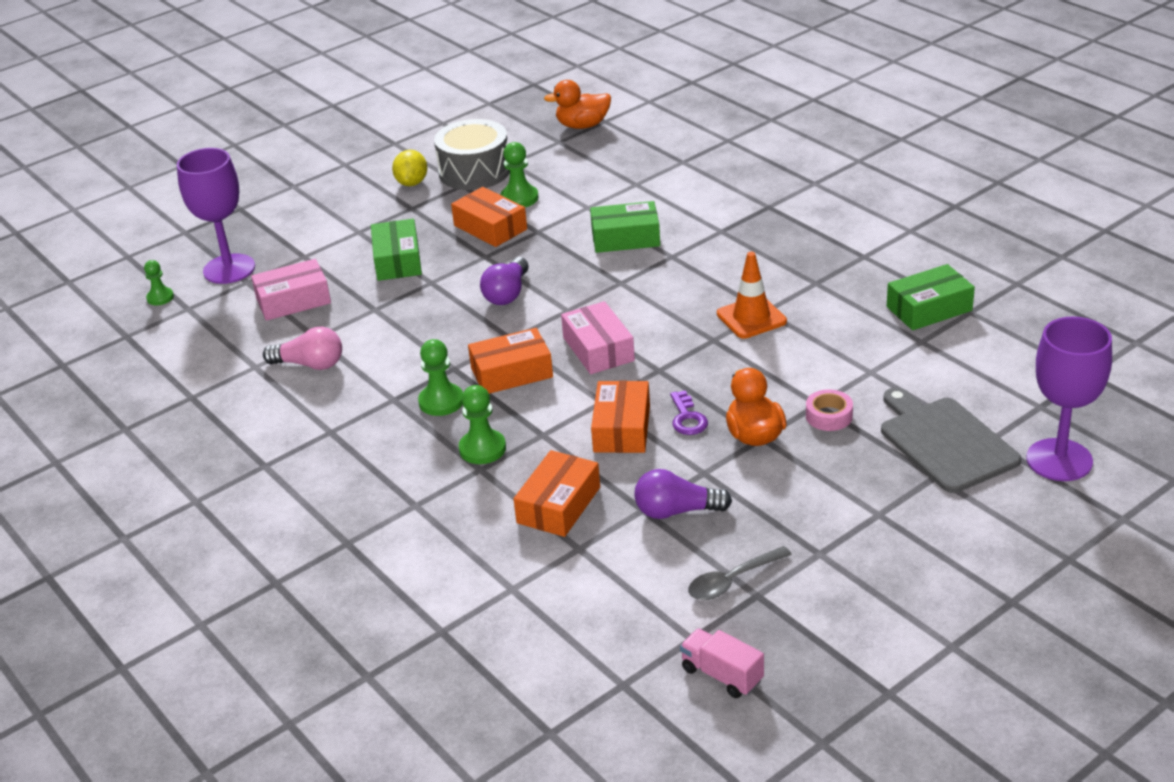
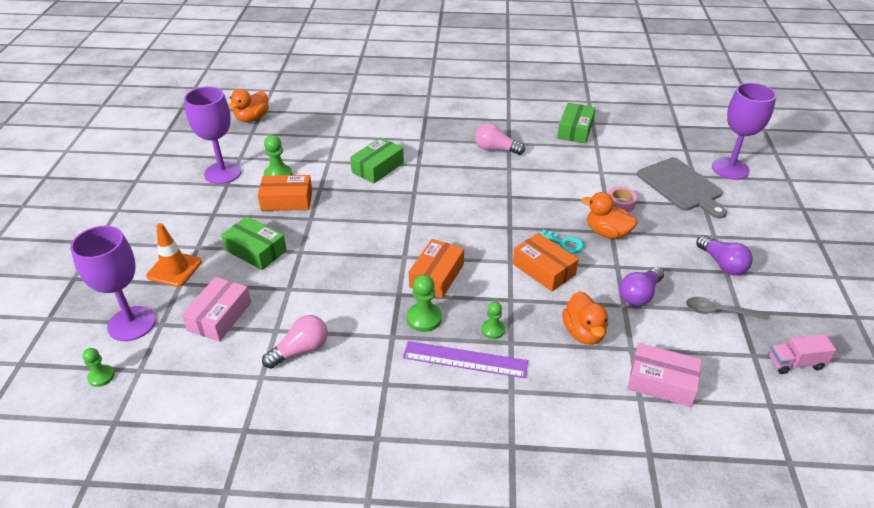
camera: 50 degrees left, 5 degrees up
yellow lemon [392,150,427,186] -> none
grey drum [434,119,510,190] -> purple goblet [184,87,241,184]
green pawn [459,385,506,464] -> green pawn [482,302,505,339], size x0.66
purple light bulb [480,257,529,305] -> purple light bulb moved to [696,235,753,275]
orange box [514,450,600,537] -> orange duck [562,291,608,345]
pink box [561,301,635,374] -> pink box moved to [628,343,702,407]
purple key [670,390,708,435] -> turquoise key [540,230,584,254]
grey spoon [688,546,792,600] -> grey spoon turned 90 degrees clockwise [686,297,768,320]
orange traffic cone [717,252,787,339] -> orange traffic cone moved to [146,223,202,287]
grey cutting board [881,387,1021,493] -> grey cutting board turned 135 degrees counterclockwise [637,158,727,219]
none -> purple ruler [403,341,528,378]
none -> pink light bulb [475,123,525,155]

